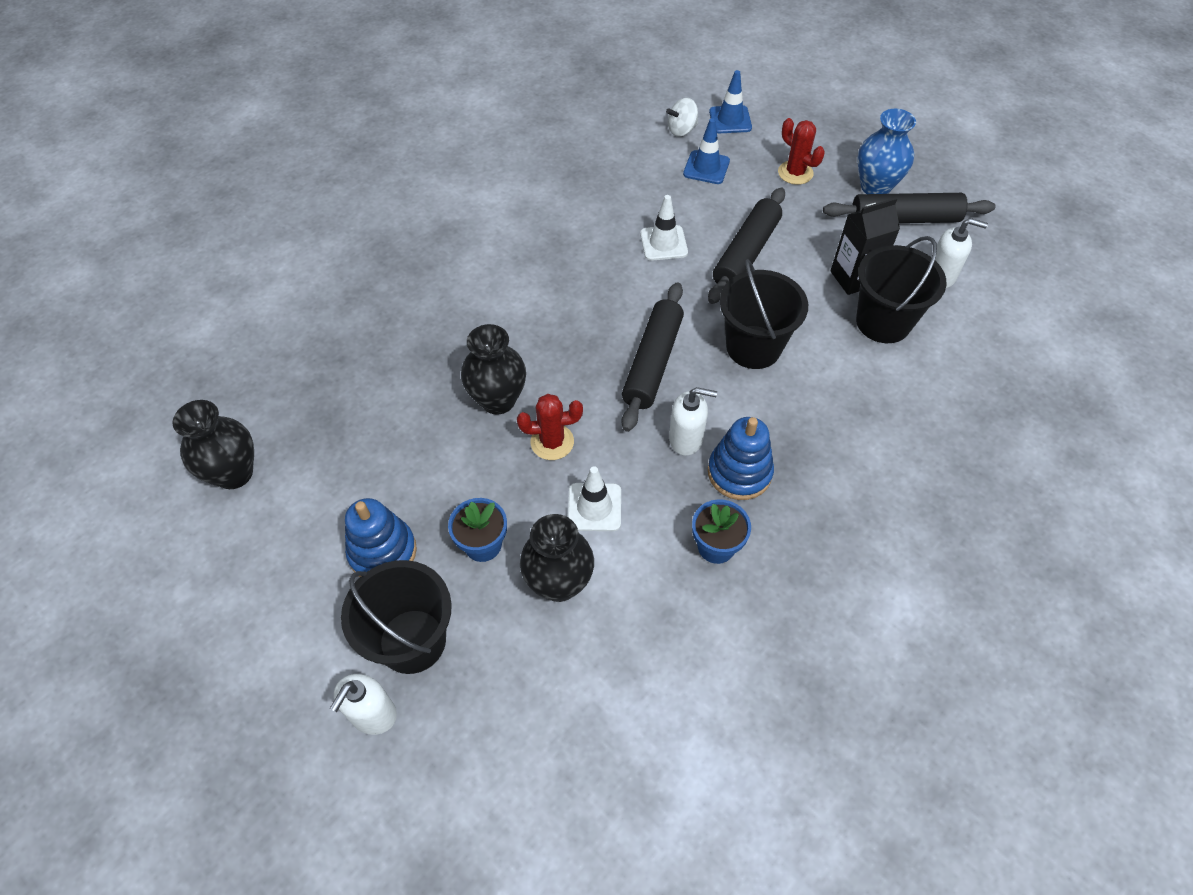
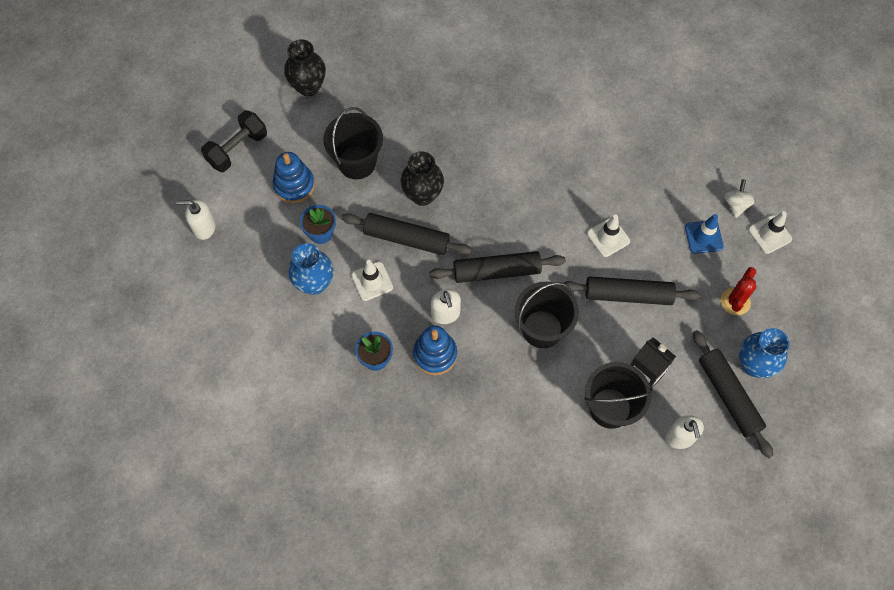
camera: 65 degrees right, 10 degrees up
black bucket [341,560,452,674] -> black bucket moved to [323,107,383,179]
red cactus [517,394,583,460] -> black rolling pin [341,213,472,255]
black vase [520,514,594,602] -> blue vase [288,243,333,295]
white spinning top [666,98,698,137] -> white spinning top turned 60 degrees clockwise [724,179,756,218]
blue traffic cone [709,70,752,133] -> white traffic cone [748,211,792,254]
none -> black dumbbell [201,110,267,172]

